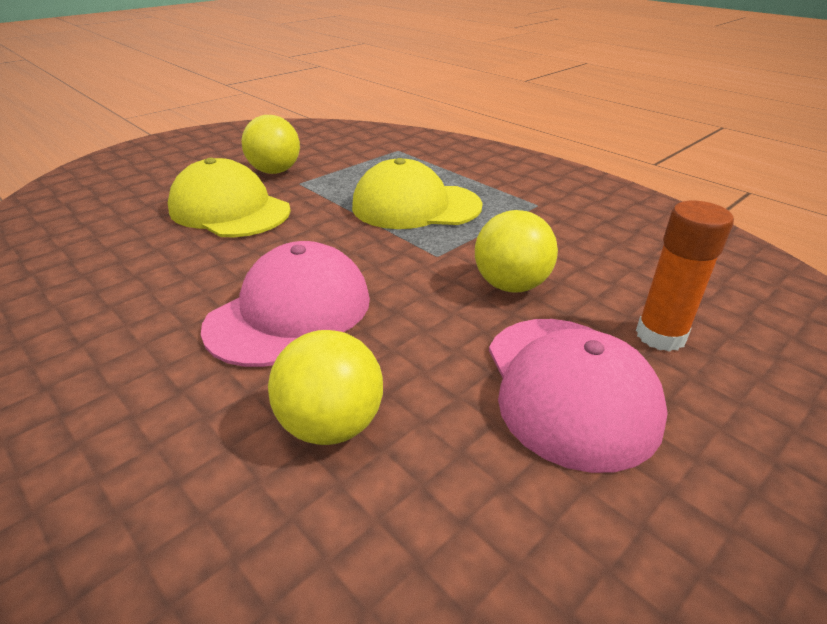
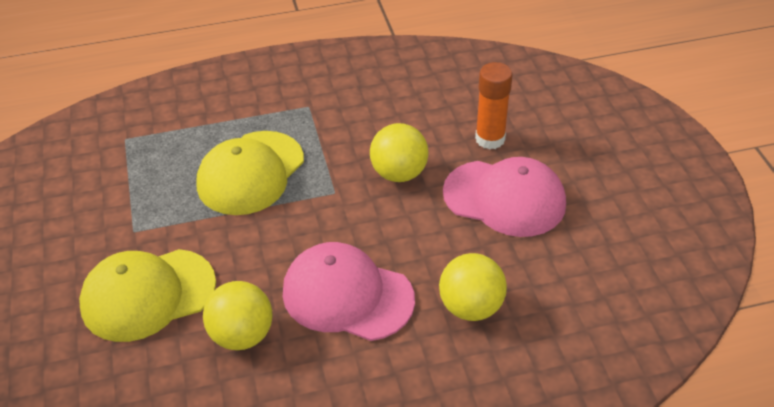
camera: 60 degrees left, 10 degrees up
pink cap [201,241,370,367] -> pink cap turned 45 degrees counterclockwise [283,242,415,341]
yellow ball [241,115,300,174] -> yellow ball moved to [203,281,273,350]

